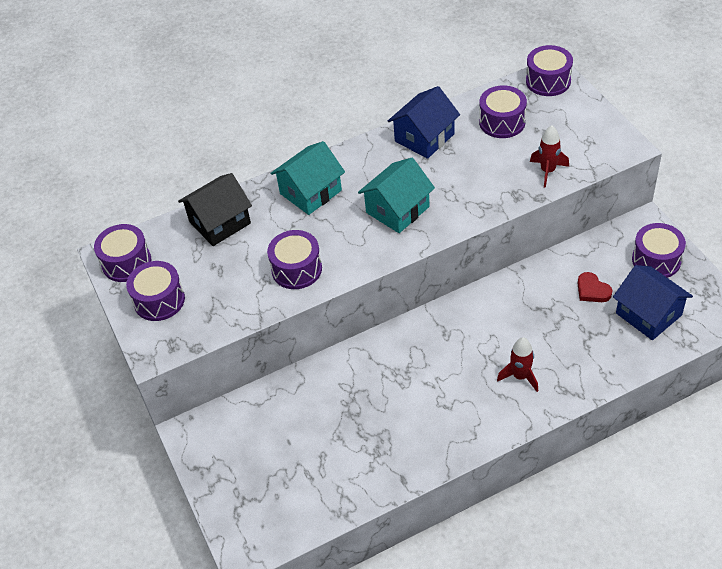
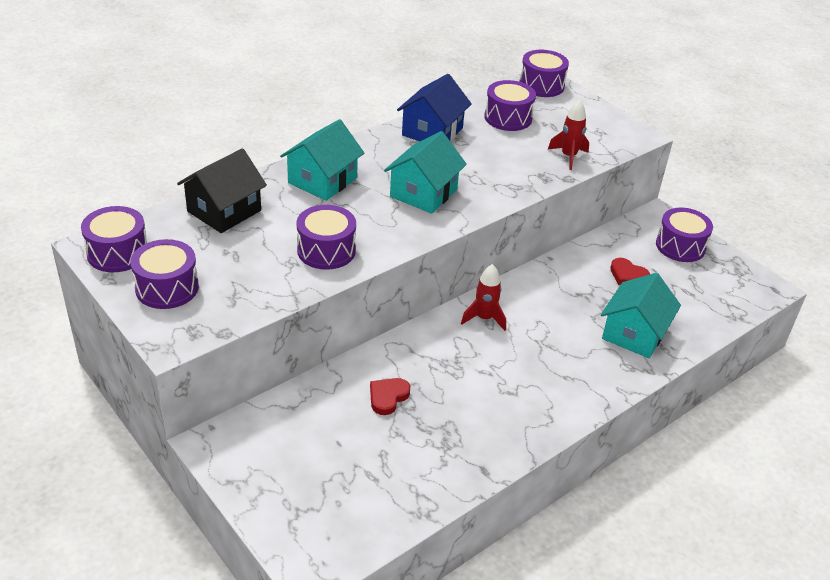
camera: 20 degrees left, 10 degrees down
red rocket [497,337,538,392] -> red rocket moved to [461,264,506,331]
blue house [613,265,693,340] -> none
none -> red heart [370,378,410,415]
none -> turquoise house [601,273,681,358]

